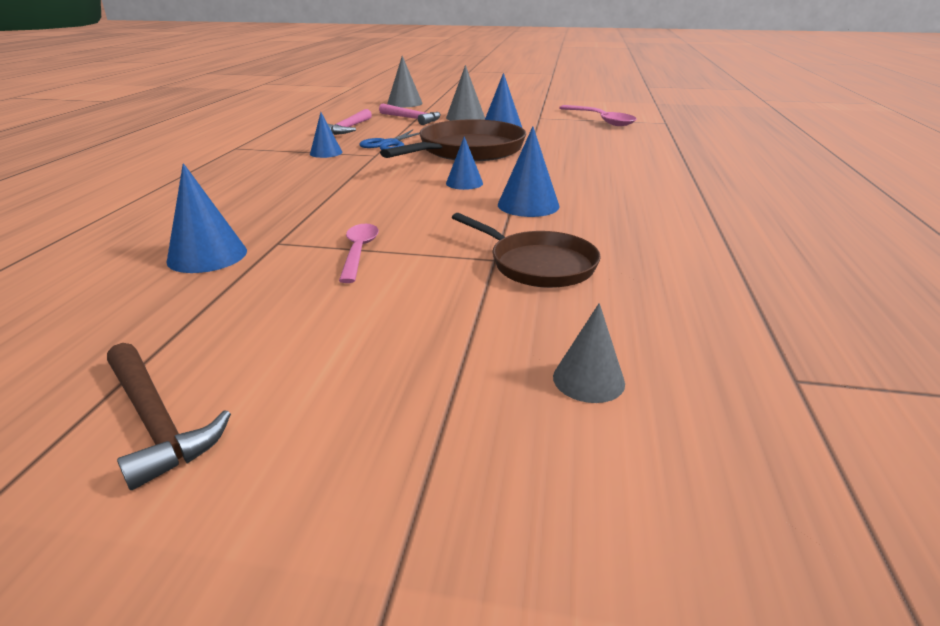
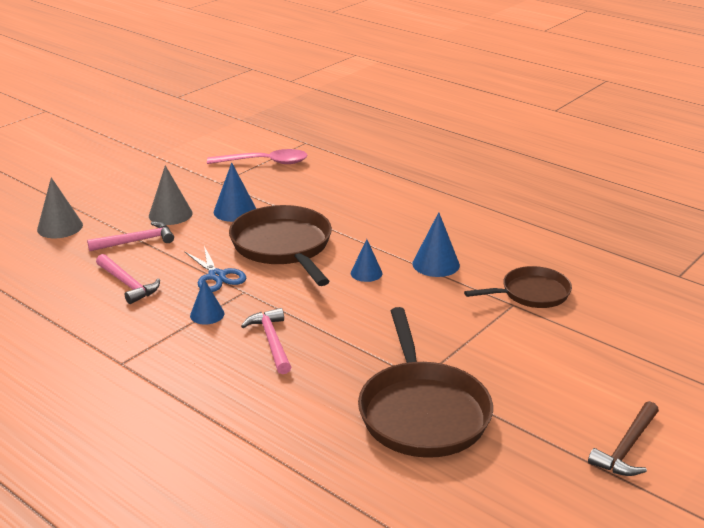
camera: 60 degrees left, 0 degrees up
brown hammer [107,343,231,490] -> brown hammer turned 135 degrees clockwise [588,401,659,476]
blue cone [167,163,247,273] -> brown pan [358,307,493,458]
pink spoon [339,224,379,283] -> none
grey cone [553,303,625,403] -> none
none -> pink hammer [241,308,291,374]

